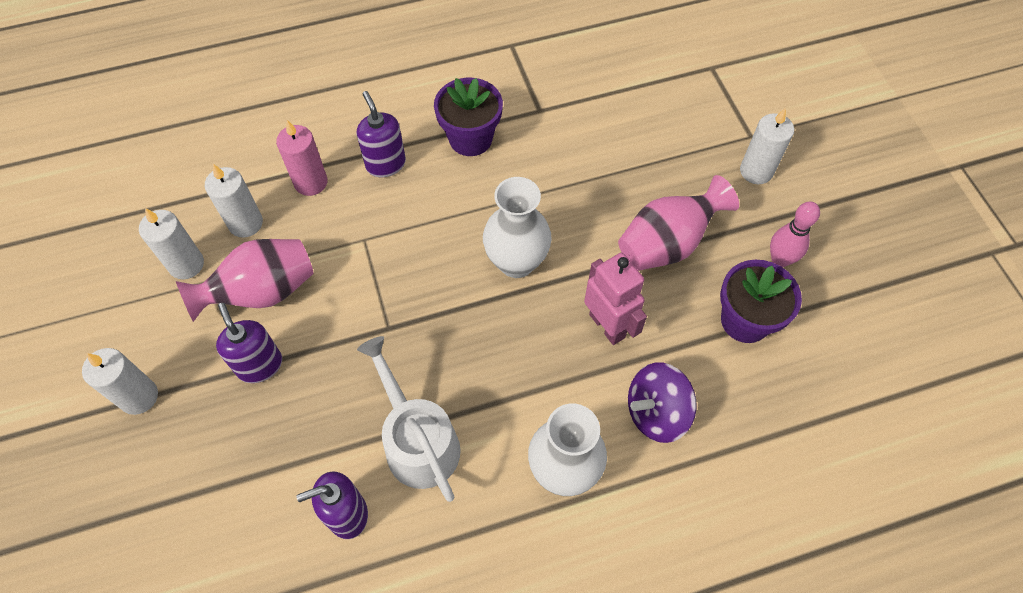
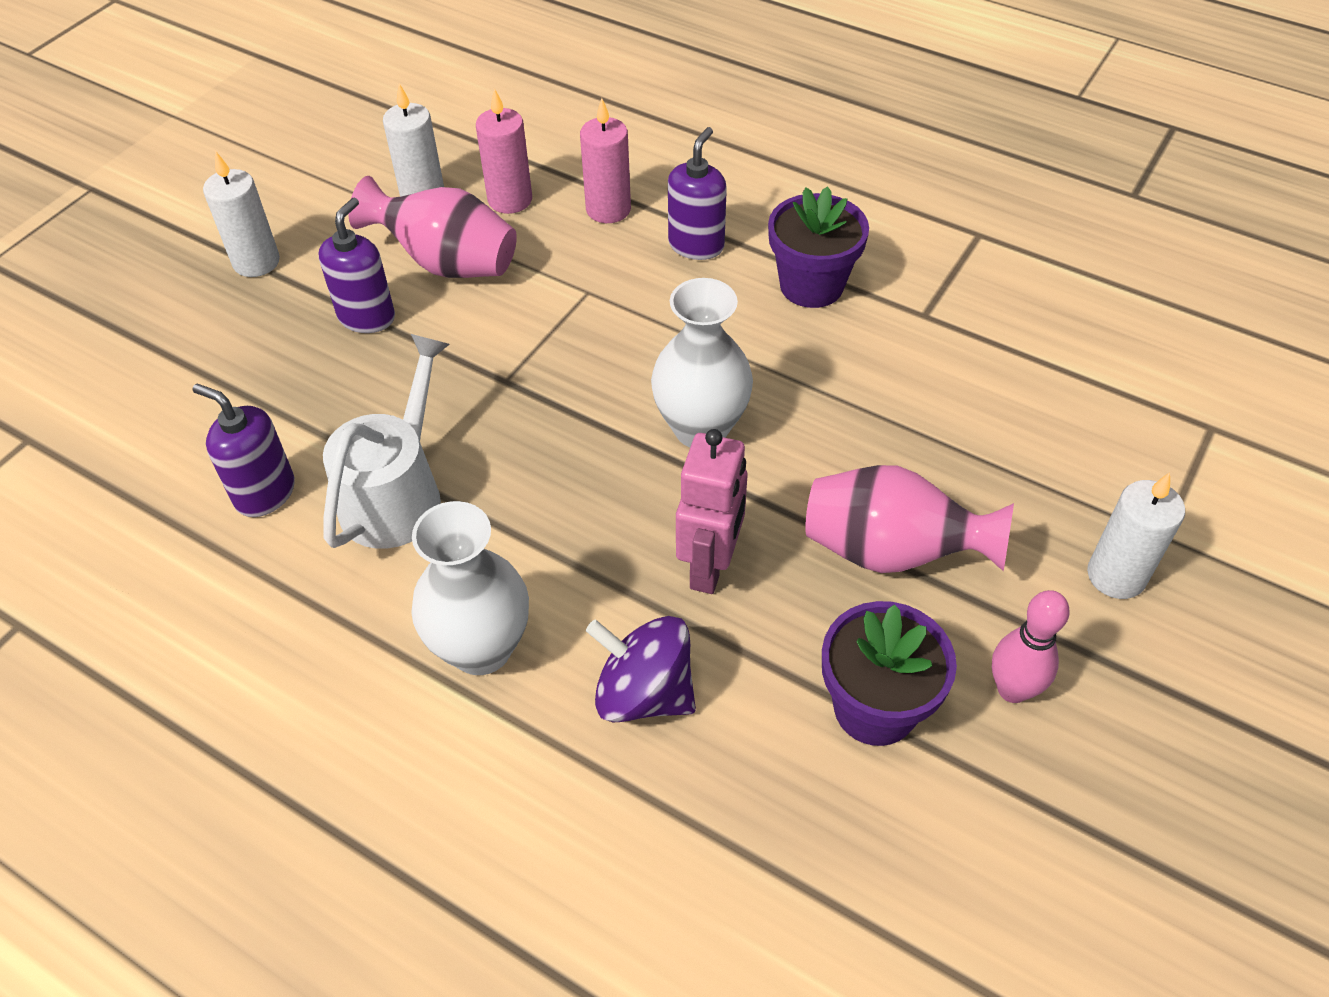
camera: 50 degrees right, 10 degrees down
white candle [205,164,263,238] -> pink candle [476,88,532,214]

